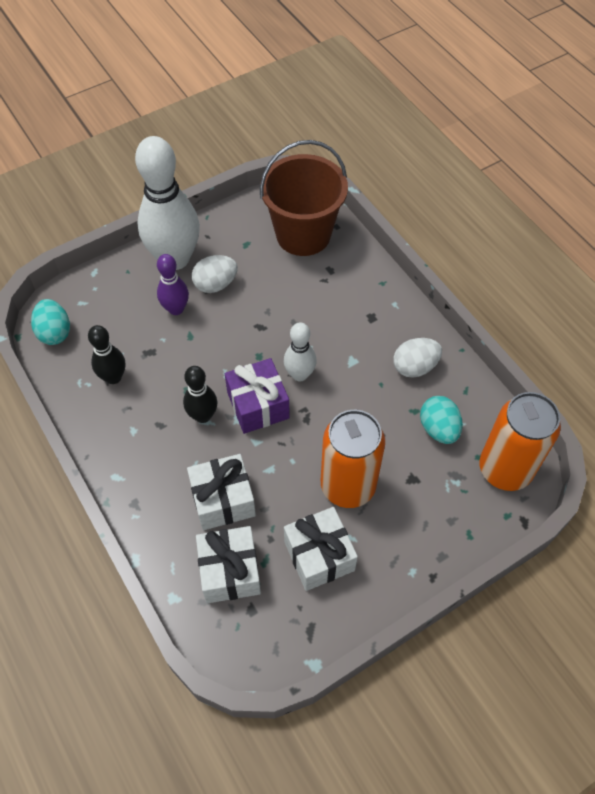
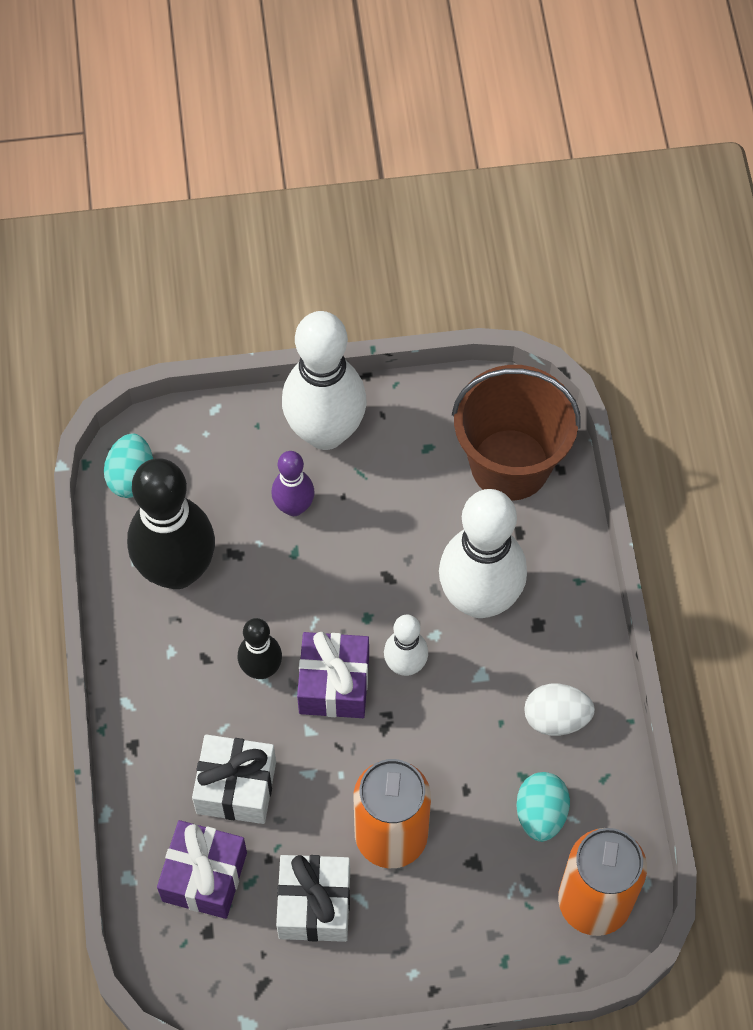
camera: 25 degrees right, 5 degrees up
black bowling pin [88,325,125,384] -> black bowling pin [127,458,215,589], size x1.98
white egg [192,255,238,293] -> none
white gift [196,526,261,603] -> purple gift [157,820,247,919]
none -> white bowling pin [439,489,527,618]

